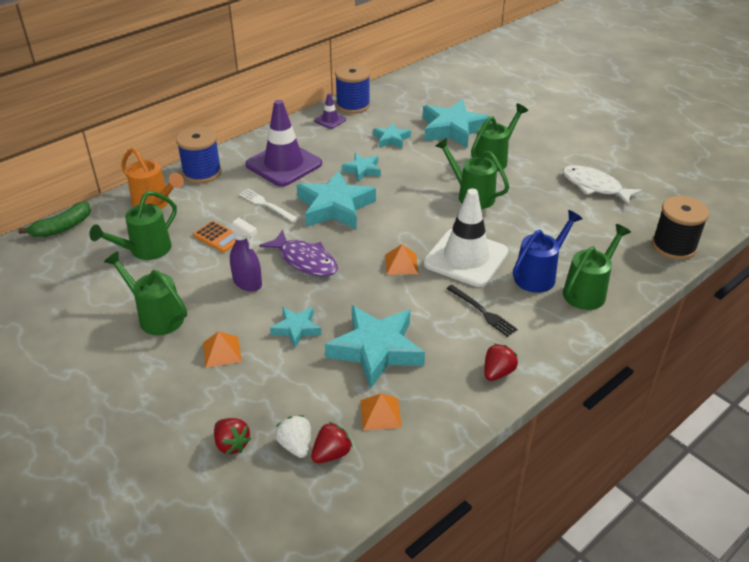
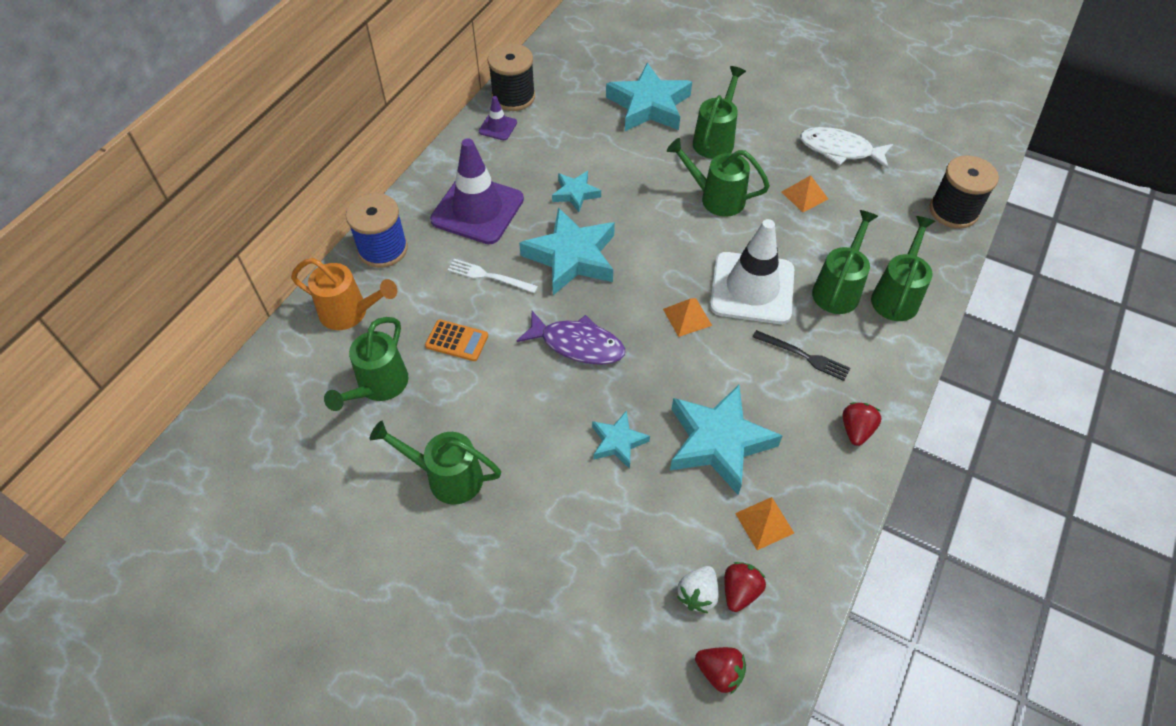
camera: 20 degrees left, 15 degrees up
green banana [18,202,91,238] -> none
orange pyramid [203,331,242,368] -> orange pyramid moved to [782,175,828,212]
red strawberry [214,418,252,454] -> red strawberry moved to [695,647,746,695]
purple spray bottle [229,218,262,291] -> none
white strawberry [275,415,311,458] -> white strawberry turned 105 degrees counterclockwise [677,566,719,613]
blue spool [335,63,370,114] -> black spool [488,43,535,111]
turquoise star [373,123,411,149] -> none
blue watering can [513,210,583,293] -> green watering can [812,210,878,314]

